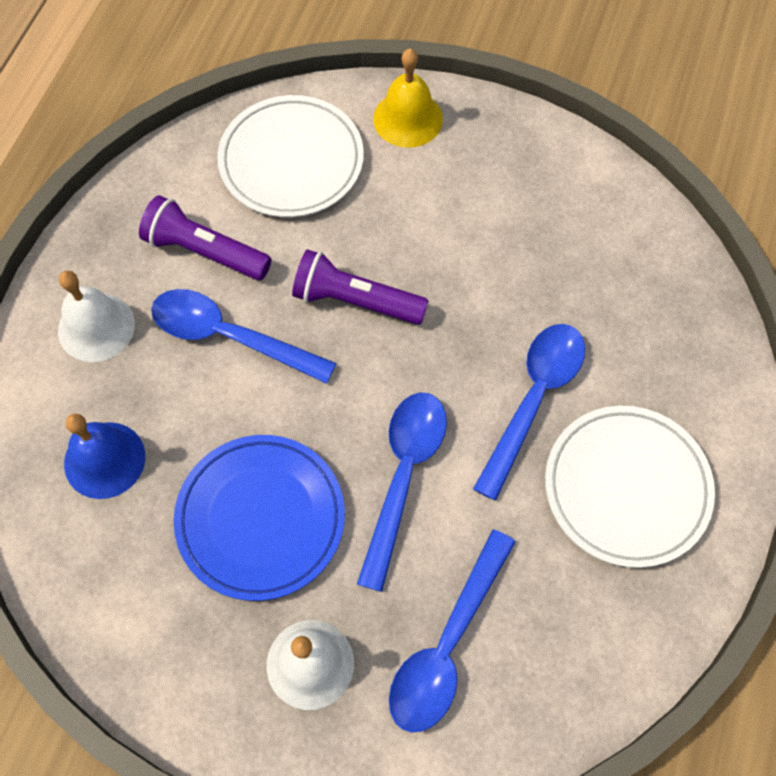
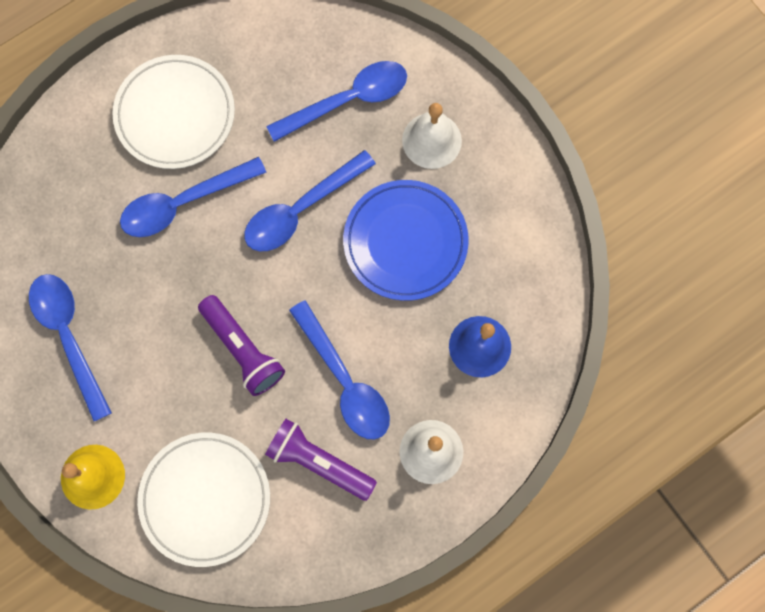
camera: 145 degrees left, 10 degrees up
purple flashlight [139,195,271,280] -> purple flashlight turned 150 degrees clockwise [265,419,377,501]
none -> blue spoon [29,274,112,421]

